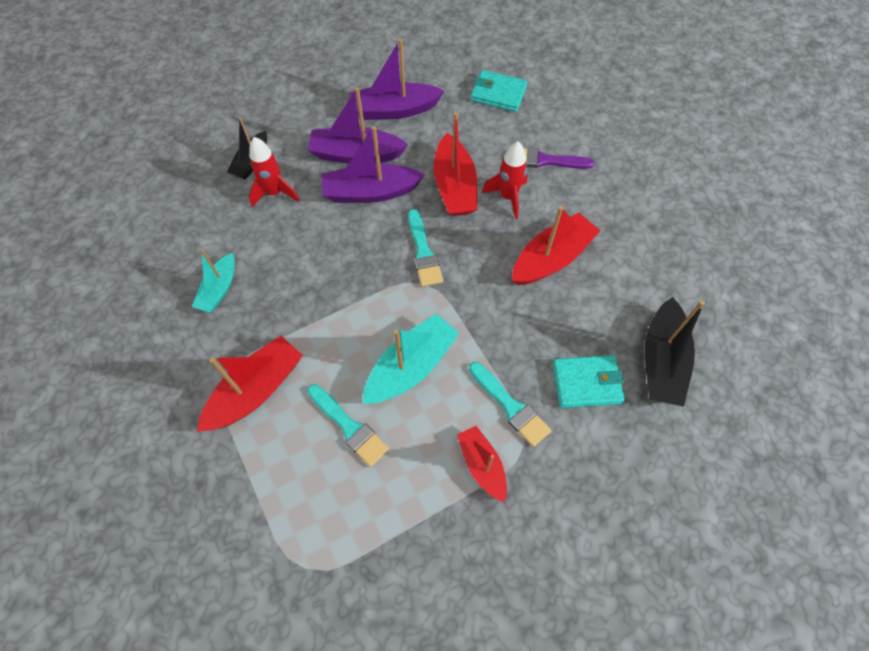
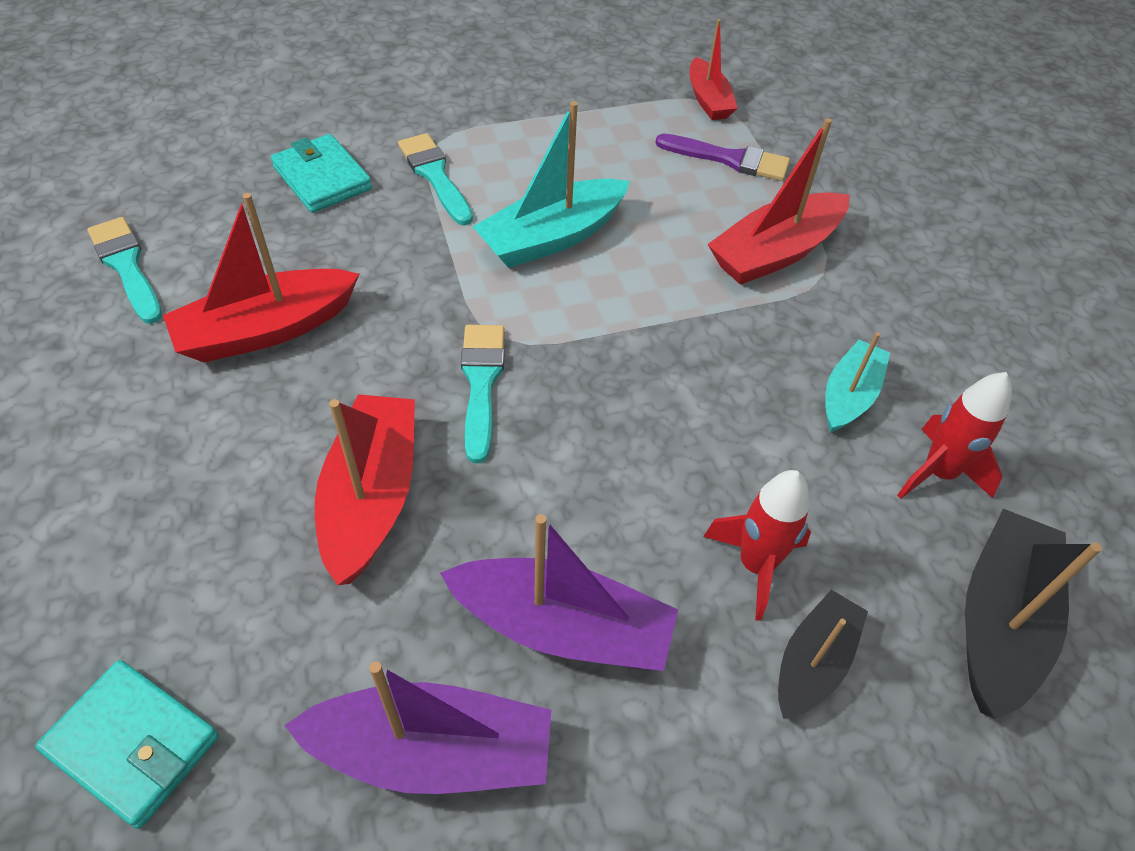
camera: 170 degrees left, 10 degrees down
turquoise brush [307,384,389,467] -> turquoise brush moved to [87,217,162,324]
purple boat [322,126,424,203] -> none
red boat [457,426,507,502] -> red boat moved to [690,19,737,120]
red rocket [482,141,528,219] -> red rocket moved to [897,372,1012,499]
purple brush [524,147,594,169] -> purple brush moved to [655,134,790,181]
turquoise wallet [553,355,625,408] -> turquoise wallet turned 45 degrees clockwise [271,134,372,213]
black boat [645,297,705,407] -> black boat moved to [965,509,1102,719]

